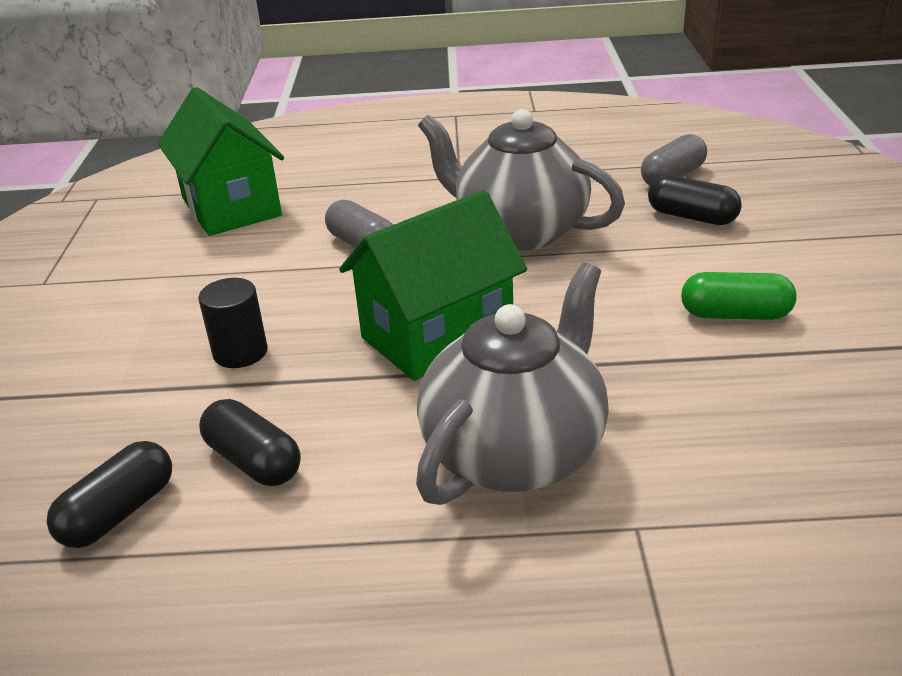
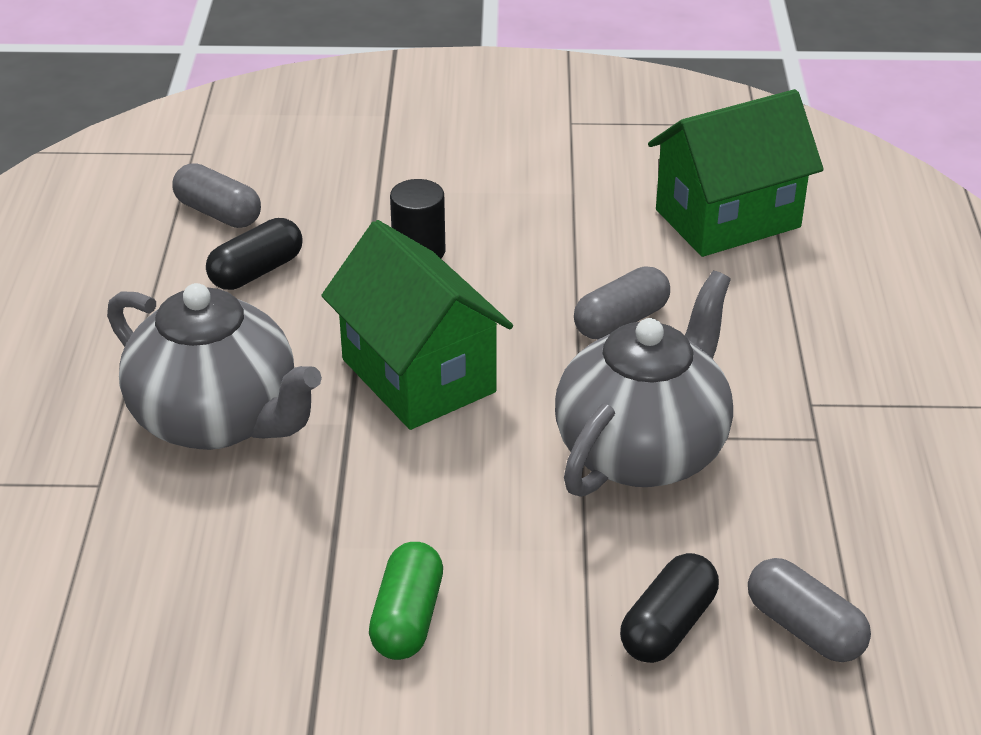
camera: 90 degrees right, 5 degrees up
black capsule [47,441,172,548] -> grey capsule [173,163,261,228]

